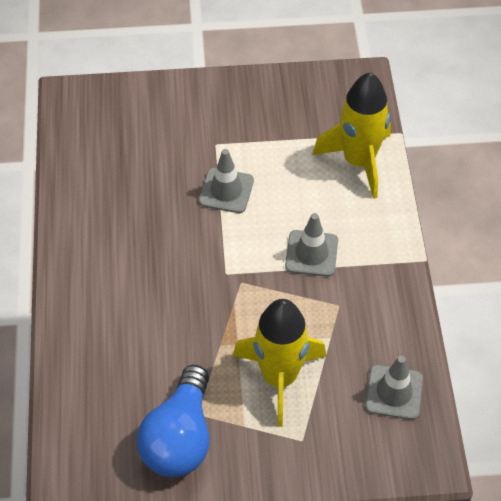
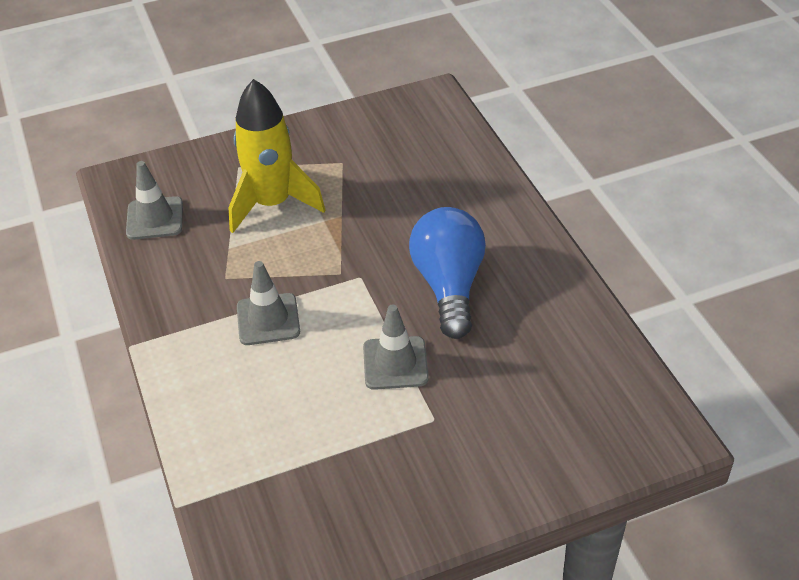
camera: 165 degrees right, 10 degrees down
blue light bulb [137,365,210,477] -> blue light bulb moved to [409,207,486,339]
yellow rocket [312,73,391,199] -> none

